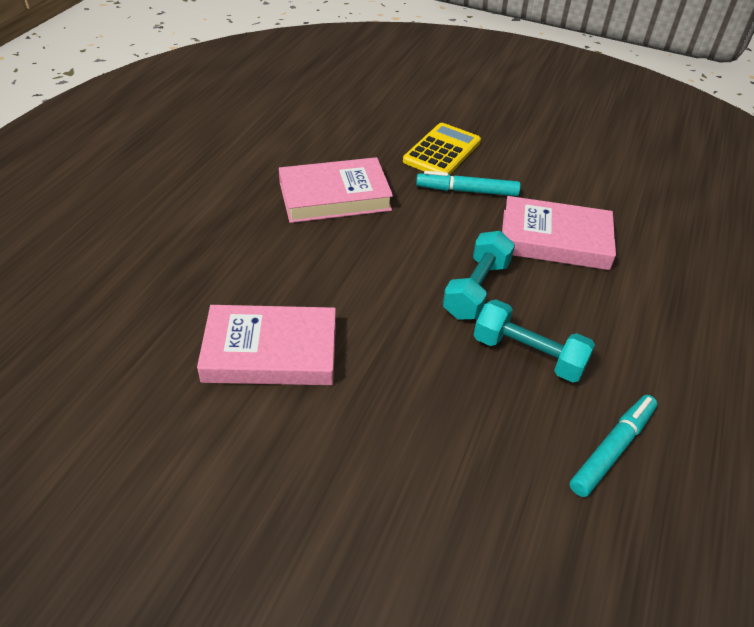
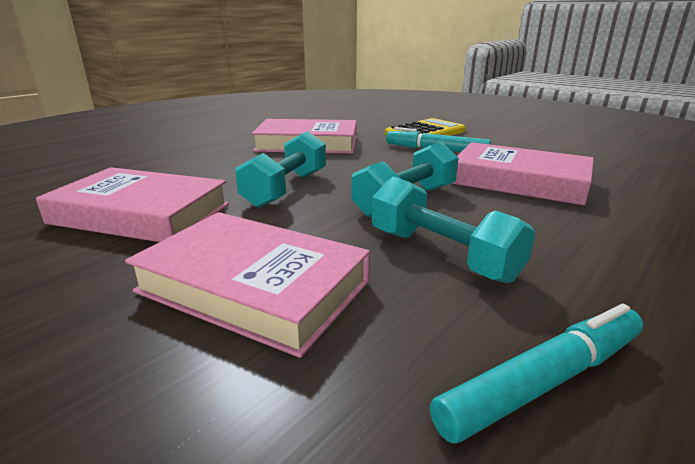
camera: 20 degrees right, 20 degrees down
none -> pink book [125,212,370,358]
none -> turquoise dumbbell [236,131,326,208]

